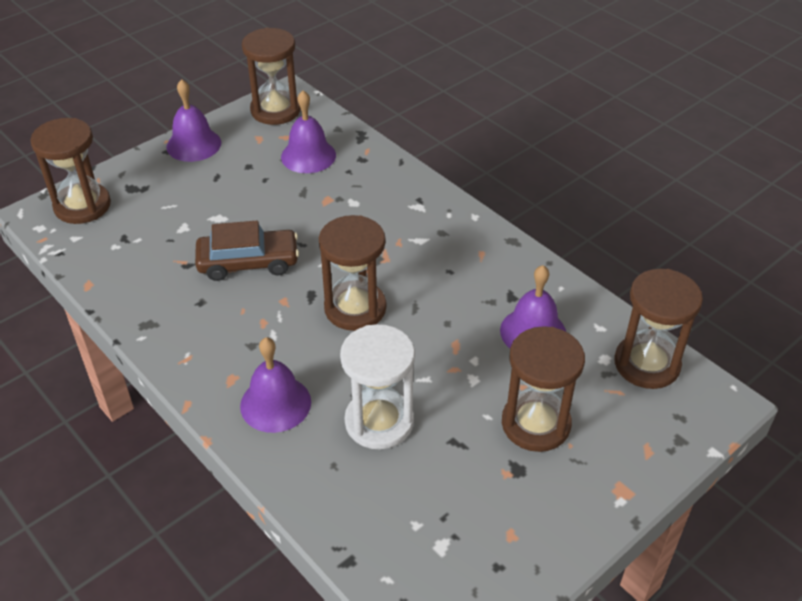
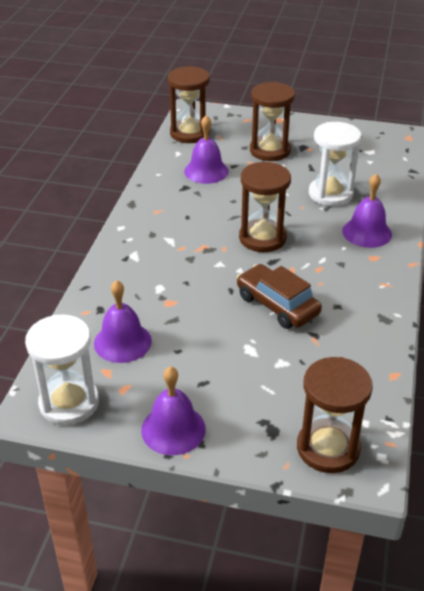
camera: 125 degrees left, 5 degrees down
brown hourglass [242,28,301,125] -> white hourglass [25,314,99,425]

